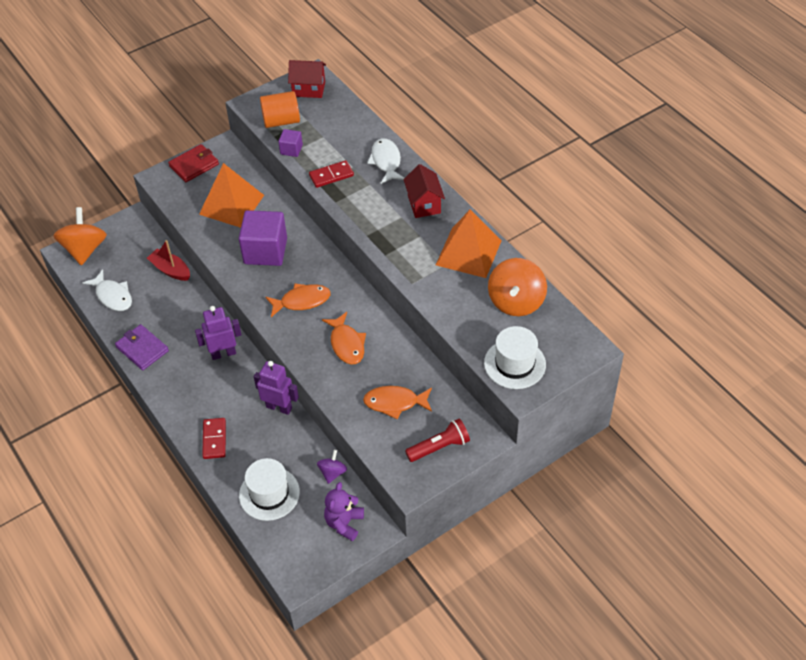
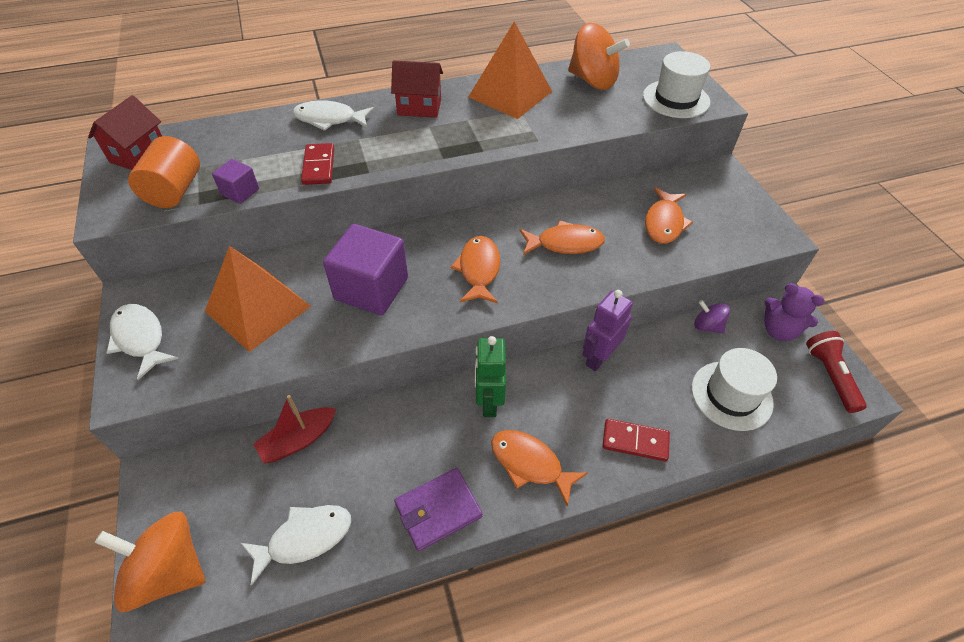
camera: 75 degrees left, 0 degrees up
red wallet [168,144,219,182] -> white fish [106,304,179,380]
purple robot [195,306,242,360] -> green robot [475,336,506,417]
red flashlight [405,419,470,462] -> red flashlight moved to [806,331,867,413]
none -> orange fish [491,430,588,507]

